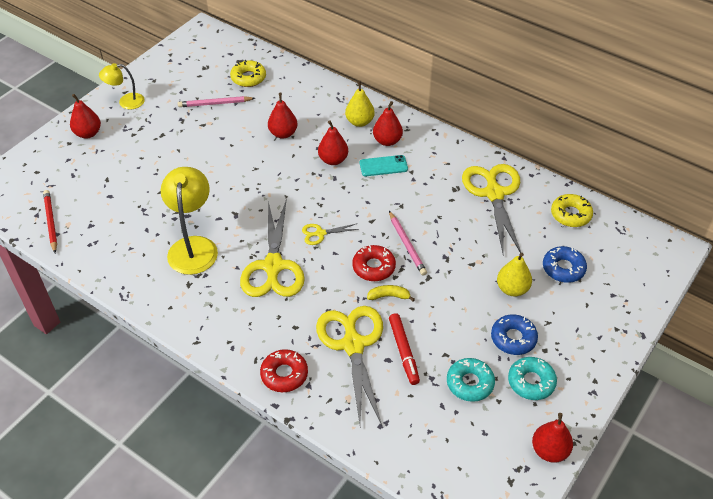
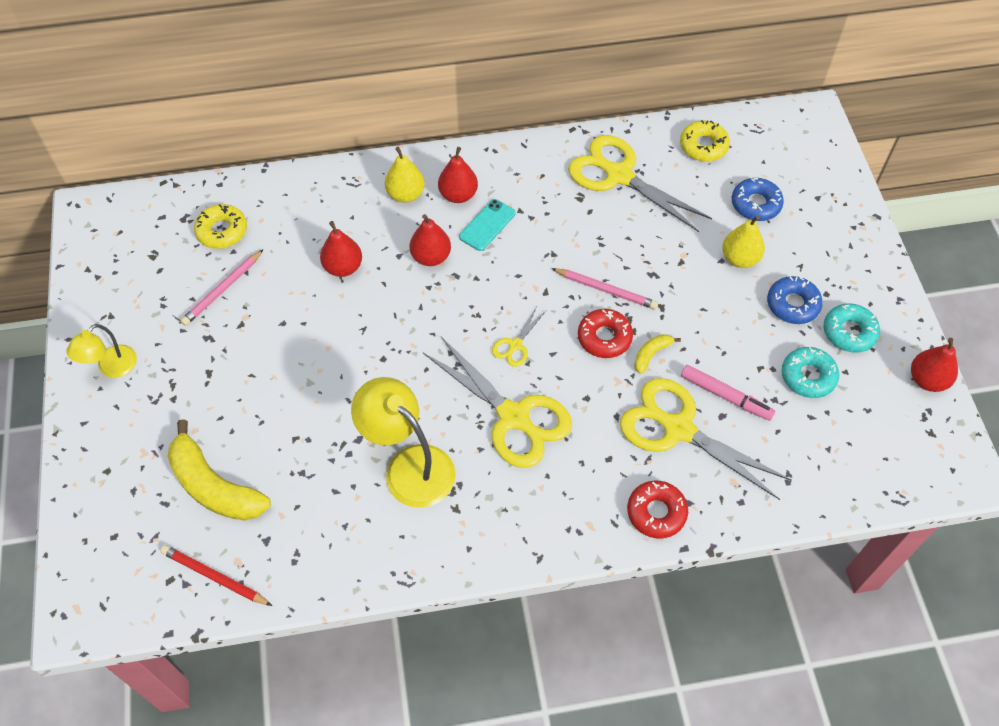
camera: 45 degrees left, 10 degrees up
red pear [70,94,101,139] -> none
red marker [389,313,420,385] -> pink marker [681,365,775,421]
none -> yellow banana [167,419,271,520]

